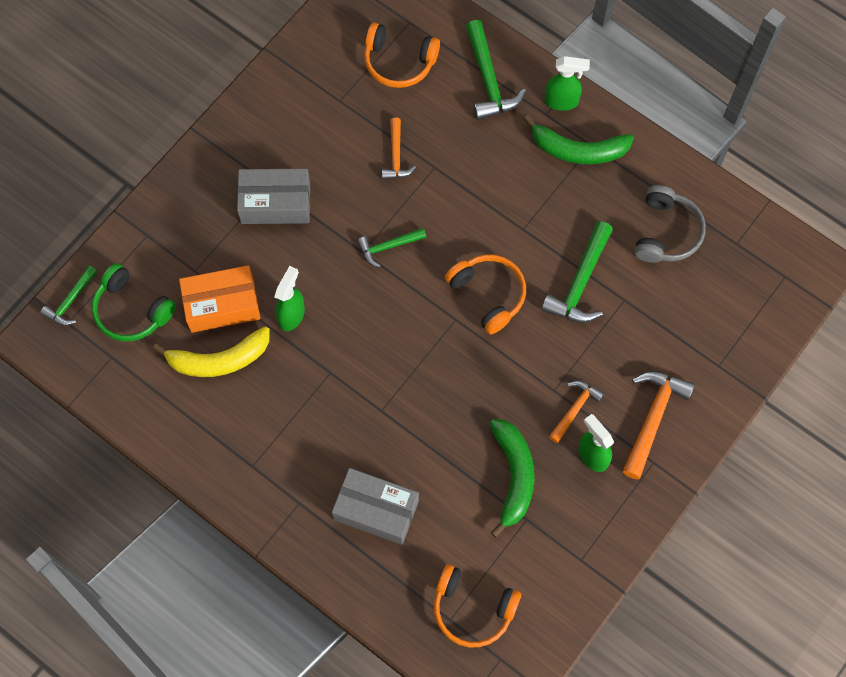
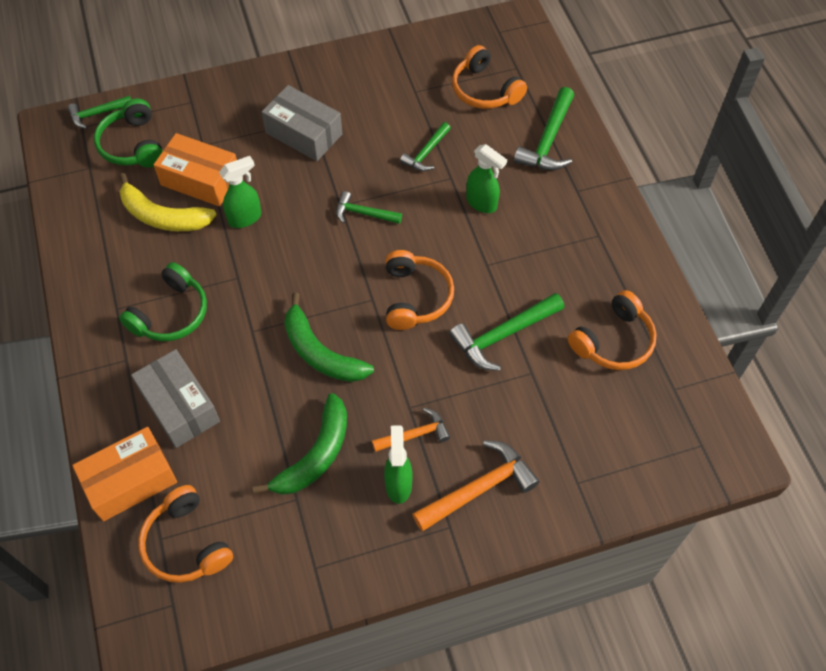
camera: 35 degrees right, 10 degrees down
orange hammer [382,118,416,179] -> green hammer [400,122,451,171]
green banana [524,115,634,164] -> green banana moved to [284,293,374,382]
green spray bottle [544,56,590,111] -> green spray bottle moved to [466,144,507,213]
grey headphones [634,185,706,263] -> orange headphones [568,290,657,370]
none -> orange box [72,427,177,522]
none -> green headphones [119,262,207,341]

